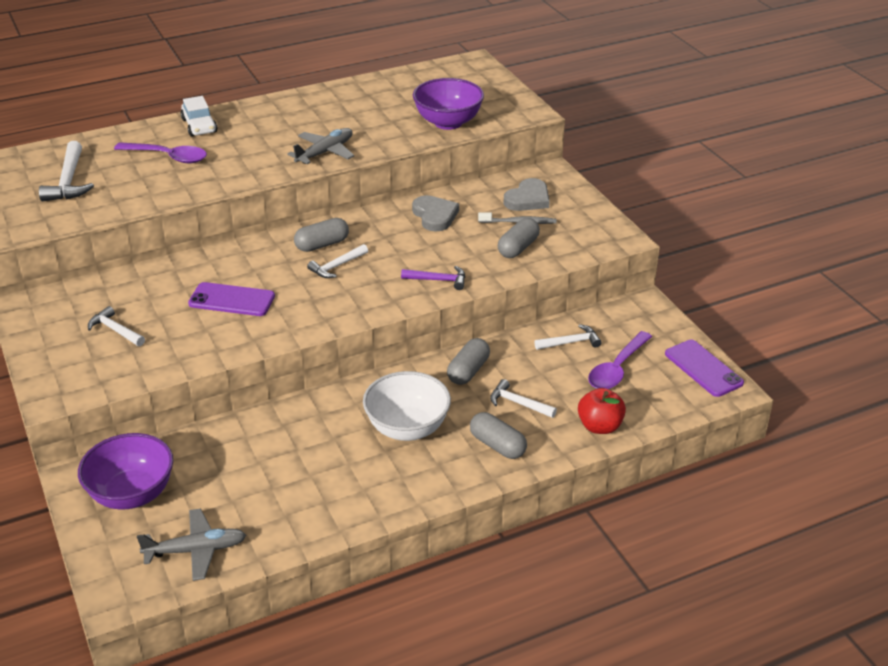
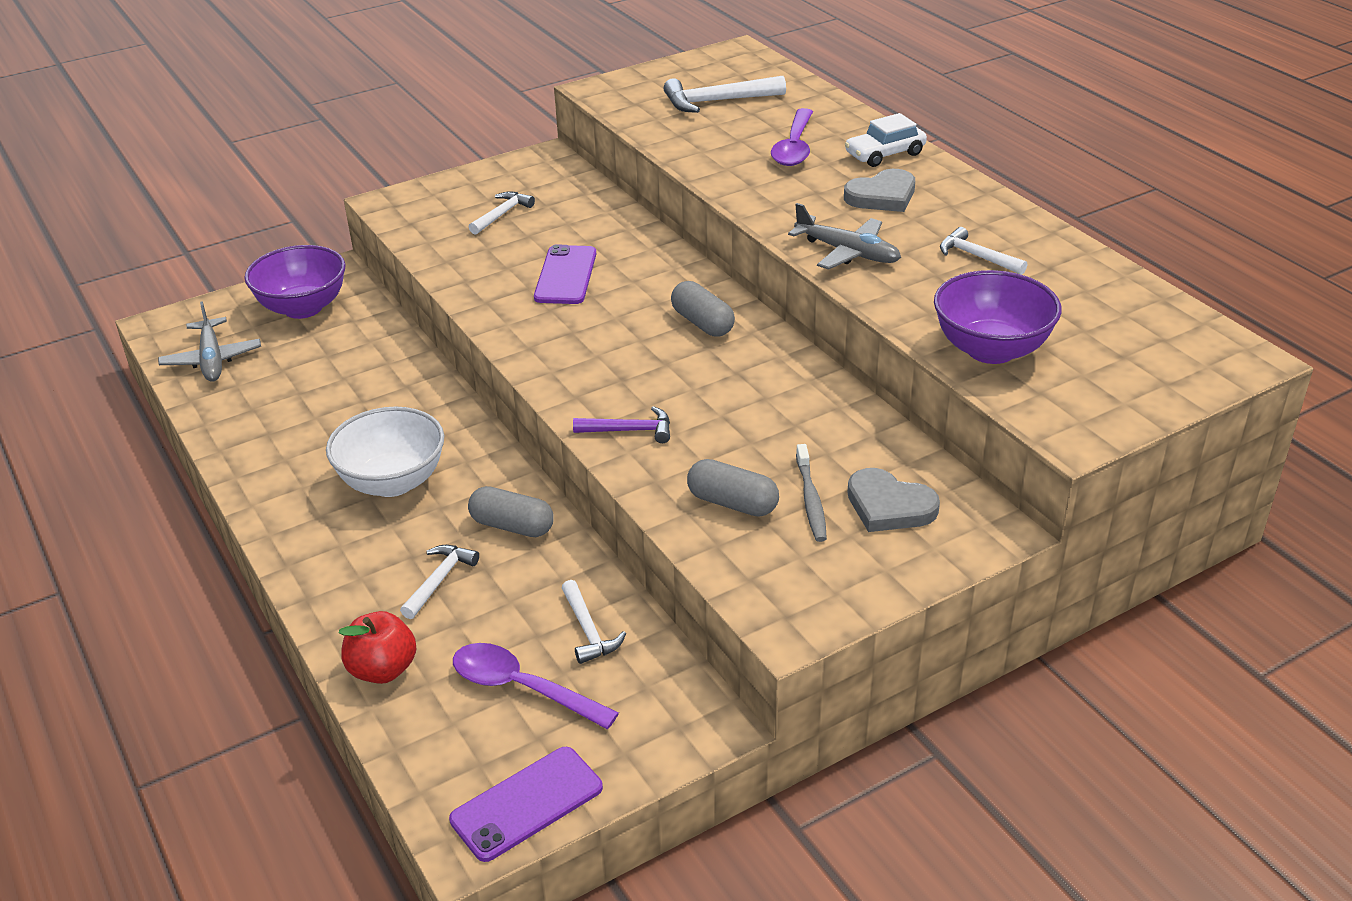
camera: 85 degrees right, 0 degrees up
white hammer [307,244,368,278] -> white hammer moved to [940,227,1027,275]
purple hammer [401,266,465,290] -> purple hammer turned 90 degrees counterclockwise [573,406,670,443]
grey heart [412,195,459,232] -> grey heart moved to [844,169,915,212]
grey capsule [470,412,527,459] -> none

